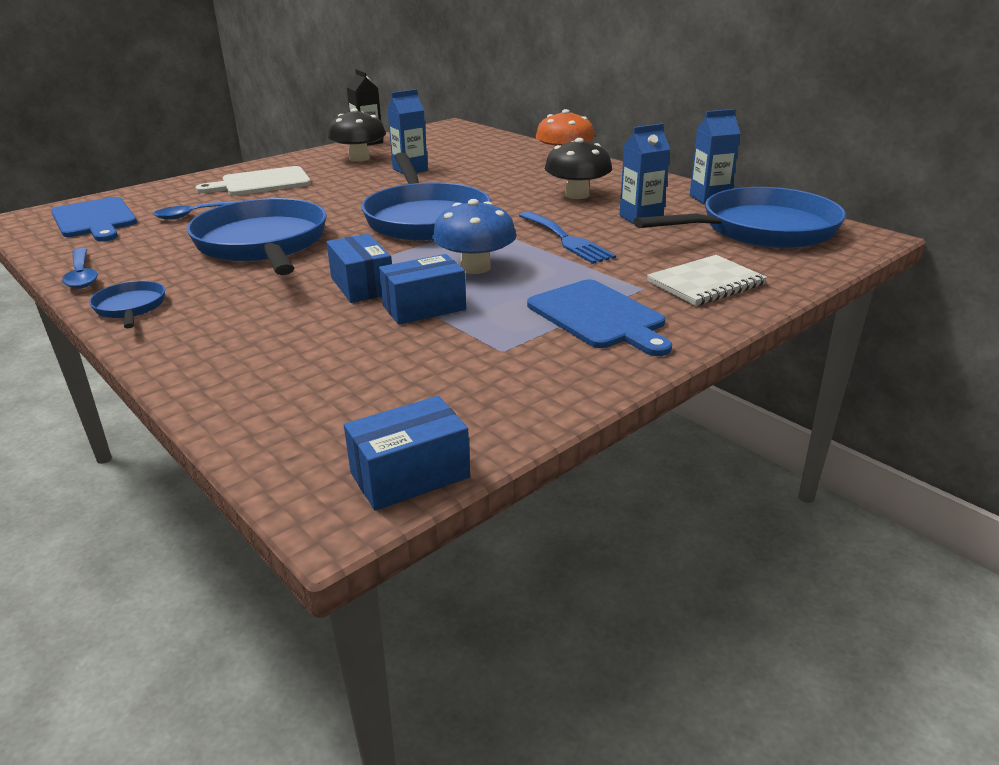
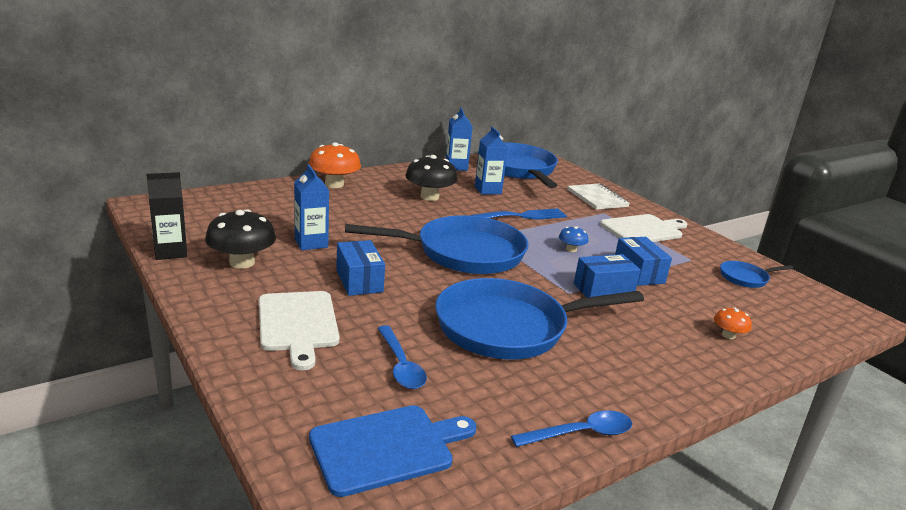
camera: 85 degrees left, 5 degrees down
blue pan [89,281,165,328] -> blue pan moved to [720,261,793,288]
blue box [344,396,470,511] -> blue box moved to [336,240,385,296]
blue mushroom [433,199,517,274] -> blue mushroom [559,226,588,252], size x0.51
blue cutting board [527,279,672,356] -> white cutting board [600,214,687,242]
none -> orange mushroom [714,307,752,339]

